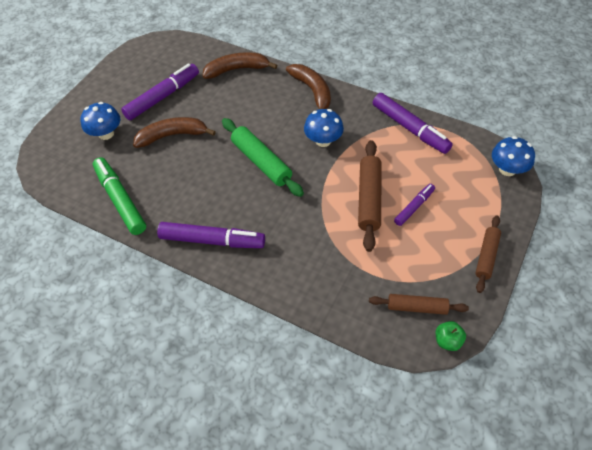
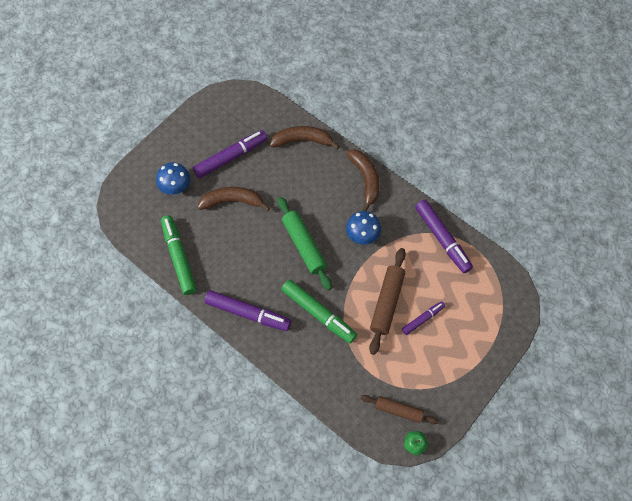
camera: 10 degrees right, 10 degrees up
brown rolling pin [475,216,501,293] -> none
blue mushroom [492,136,535,176] -> none
none -> green marker [281,279,357,343]

